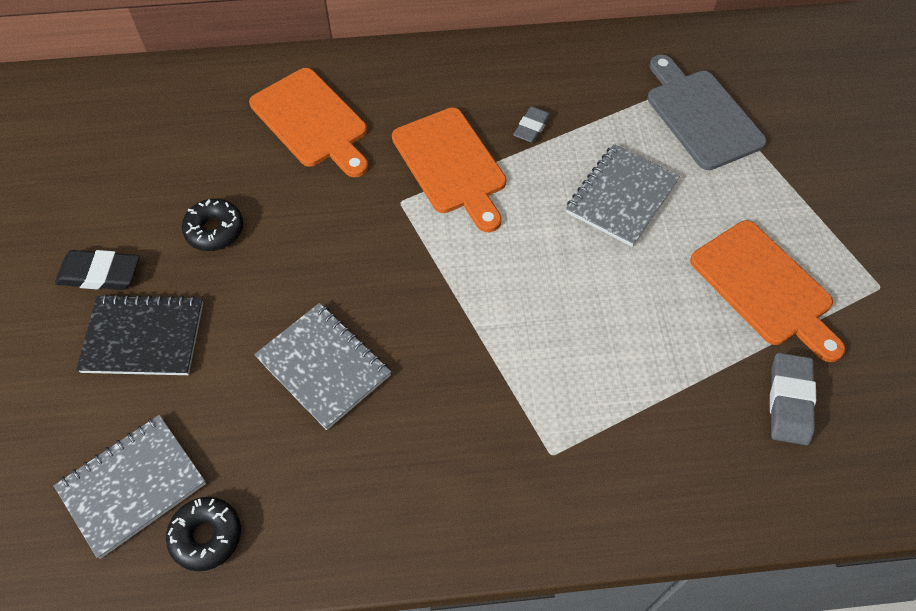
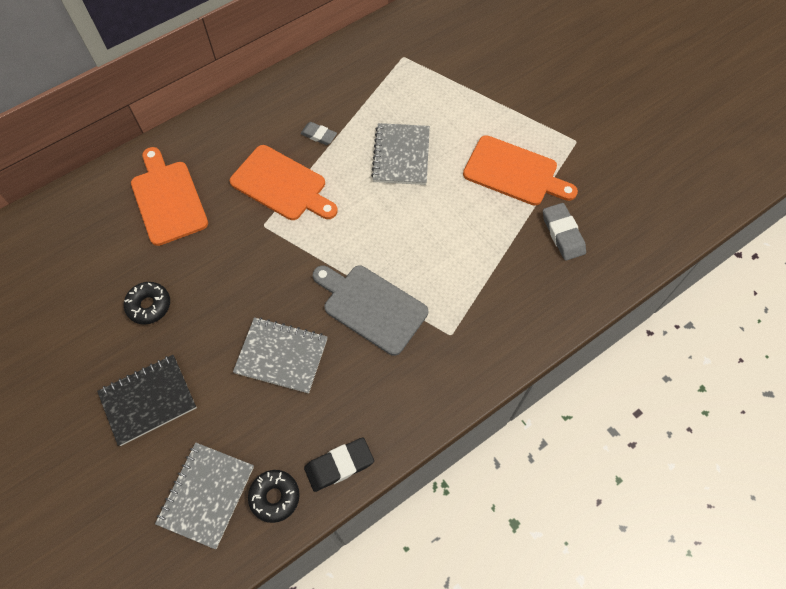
camera: 30 degrees left, 5 degrees up
black eraser [55,250,140,290] -> black eraser moved to [304,437,374,492]
orange cutting board [249,68,368,177] -> orange cutting board turned 135 degrees counterclockwise [131,147,208,246]
grey eraser [513,106,551,143] -> grey eraser turned 60 degrees counterclockwise [300,122,337,145]
grey cutting board [647,55,767,170] -> grey cutting board moved to [313,265,428,356]

